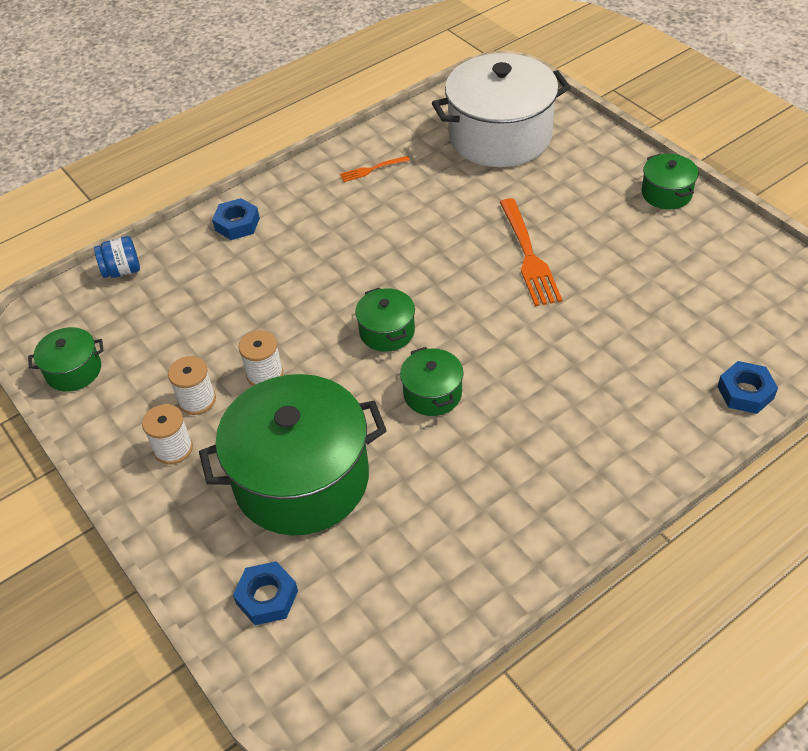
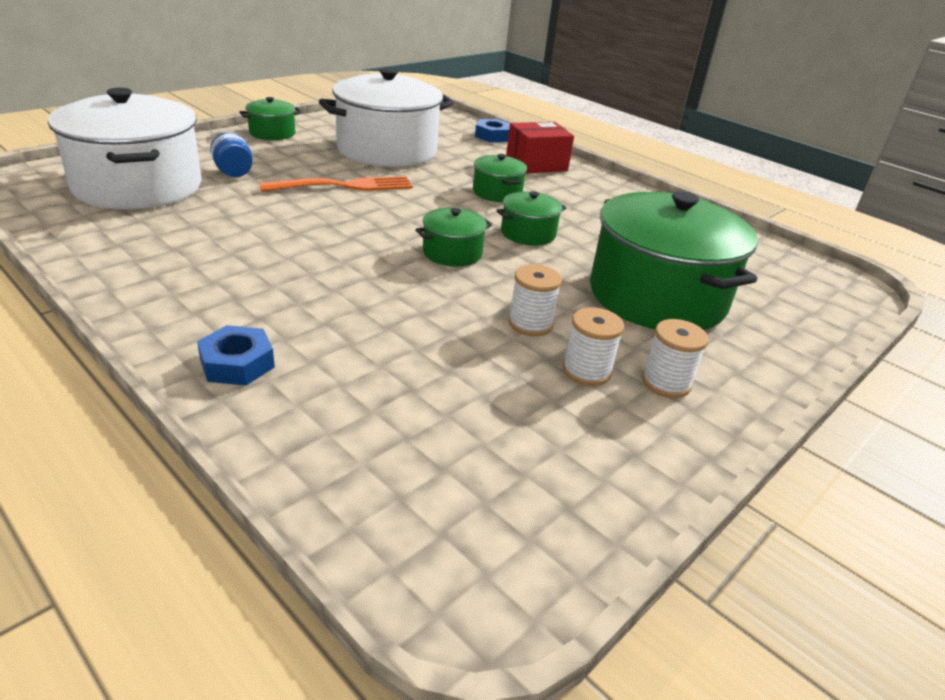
camera: 105 degrees left, 15 degrees down
green pot [28,327,103,392] -> green pot moved to [473,154,527,202]
blue jar [94,236,140,278] -> blue jar moved to [210,132,253,177]
blue nut [233,561,298,625] -> none
orange fork [340,156,410,182] -> none
none -> white pot [319,67,454,167]
none -> red box [506,122,574,174]

